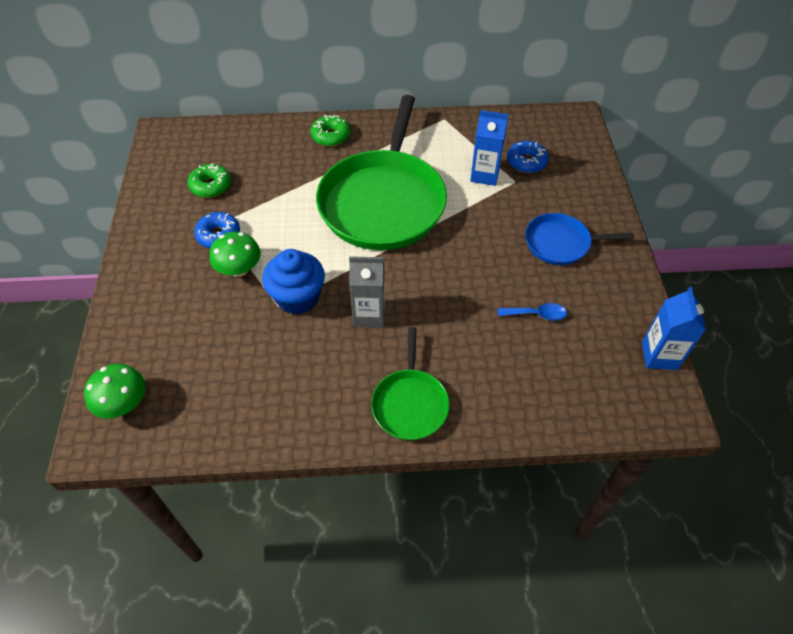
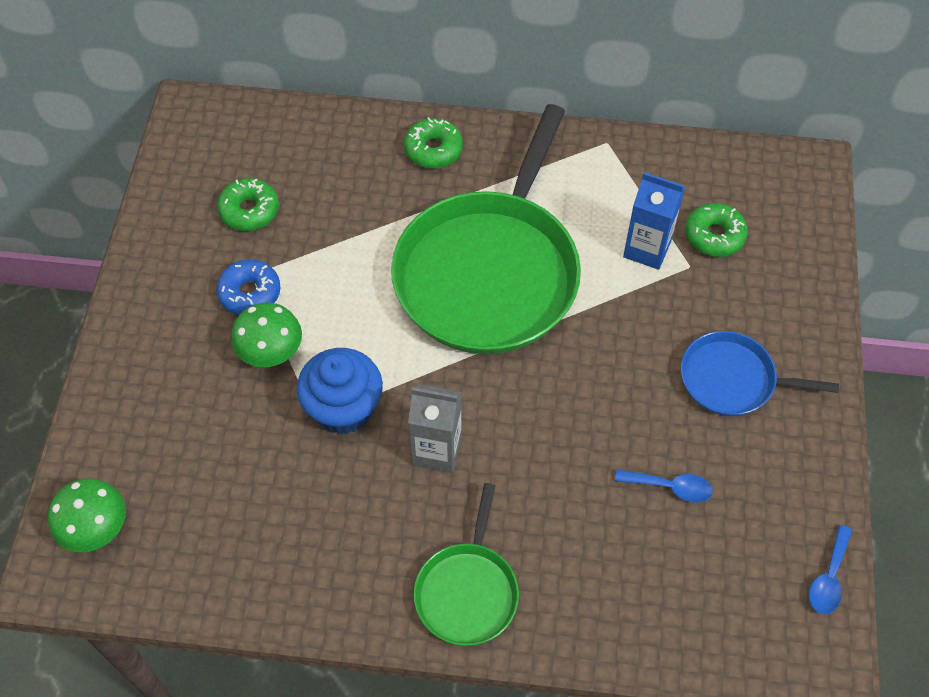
camera: 10 degrees right, 5 degrees up
blue donut [507,141,549,173] -> green donut [685,203,748,257]
blue carton [642,287,706,370] -> blue spoon [809,525,852,615]

